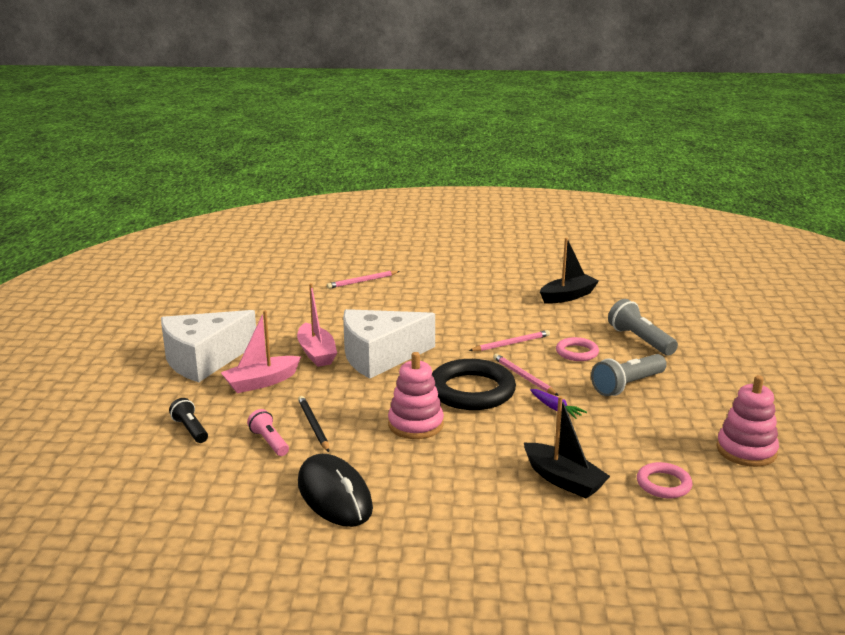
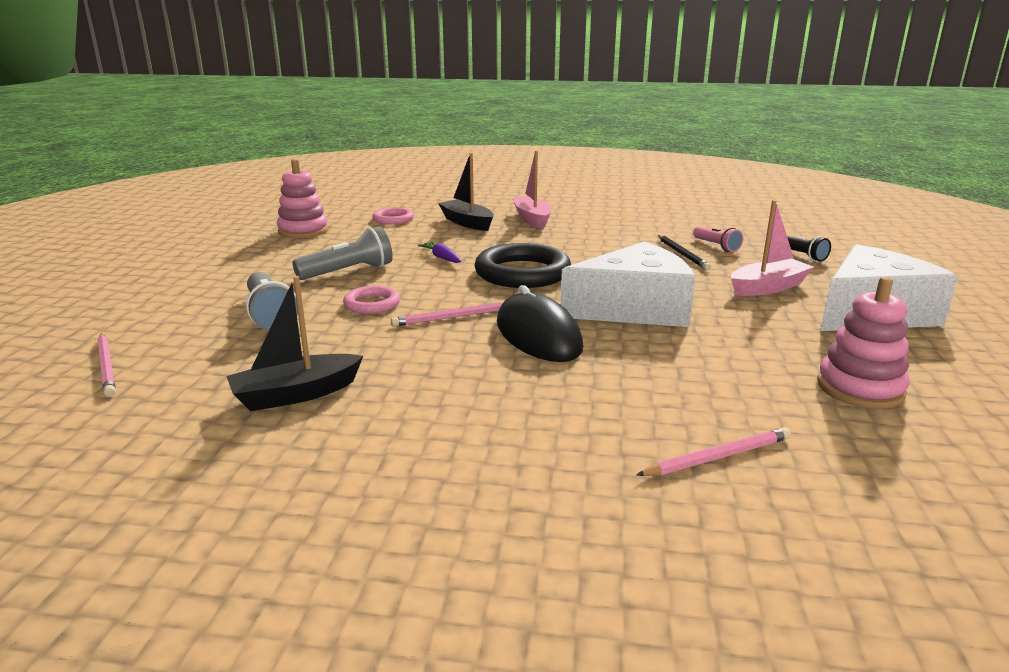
camera: 175 degrees left, 0 degrees up
pink boat [297,283,337,367] -> pink boat moved to [512,151,552,229]
black mouse [298,454,373,527] -> black mouse moved to [497,285,583,362]
pink stacking toy [388,352,444,439] -> pink stacking toy moved to [817,277,910,409]
pink pencil [493,354,559,396] -> pink pencil moved to [97,333,116,397]

